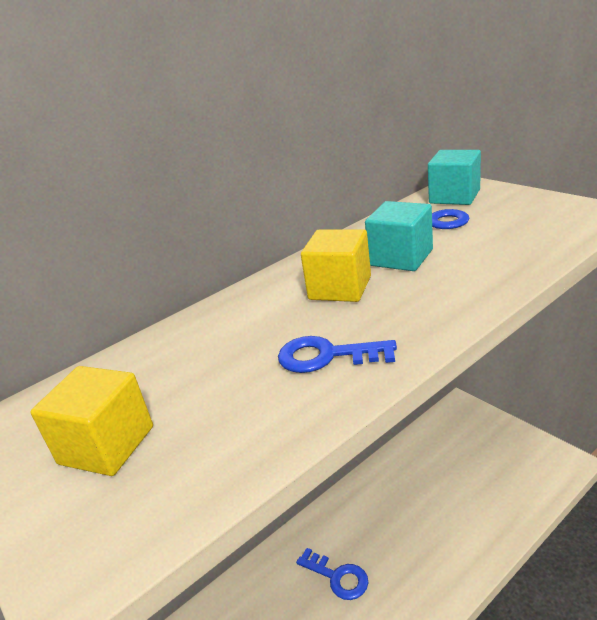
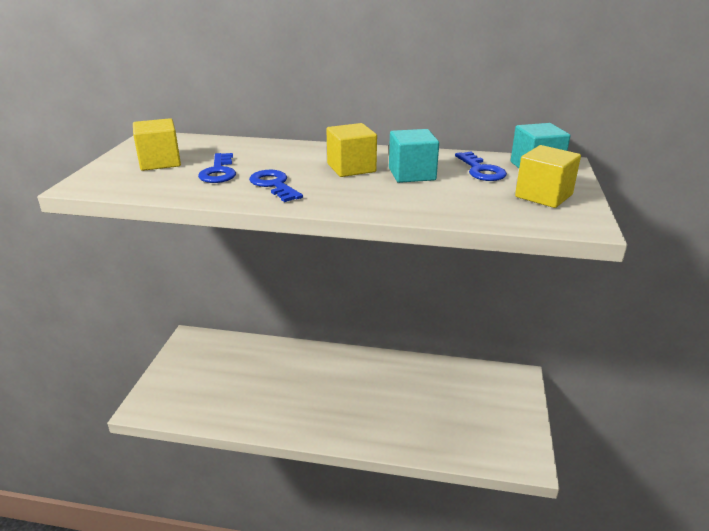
camera: 45 degrees right, 0 degrees up
blue key [296,548,368,600] -> blue key moved to [198,153,236,183]
none -> yellow cube [515,145,581,208]

